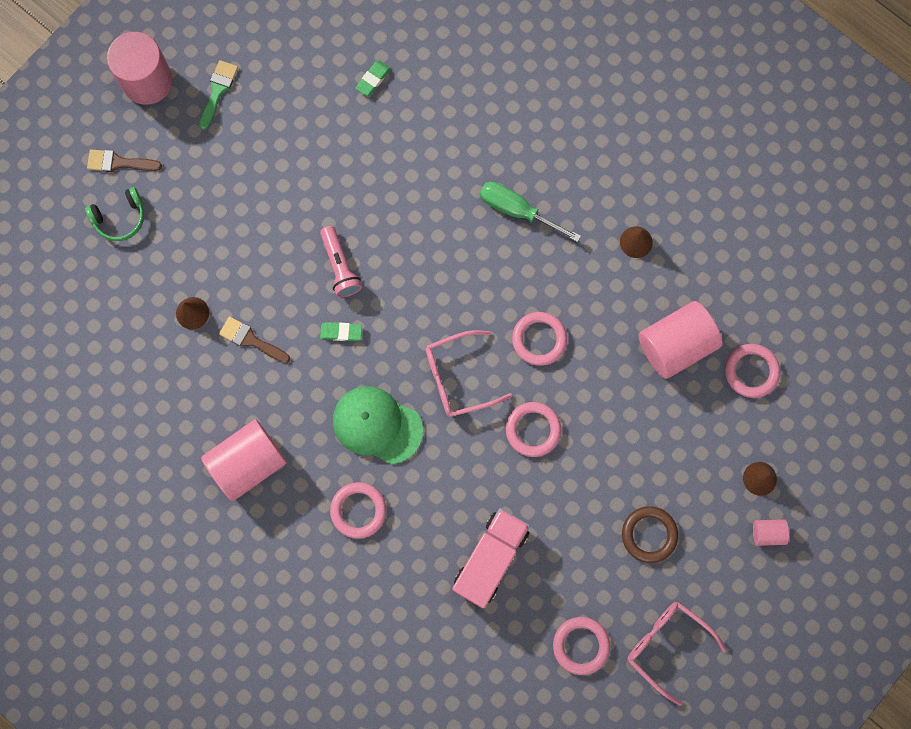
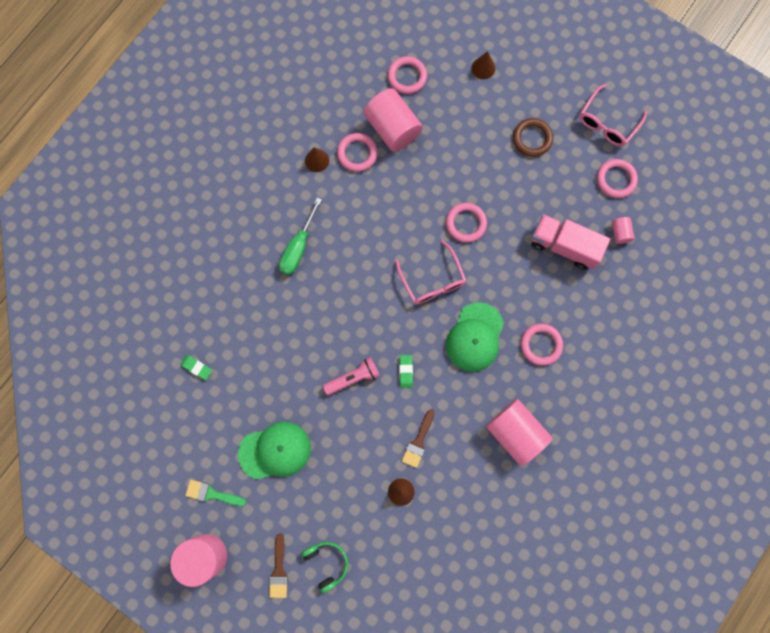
camera: 95 degrees left, 0 degrees up
pink ring [512,312,567,366] -> pink ring moved to [337,133,377,172]
pink cylinder [753,519,789,546] -> pink cylinder moved to [612,217,635,244]
none -> green cap [238,422,311,479]

